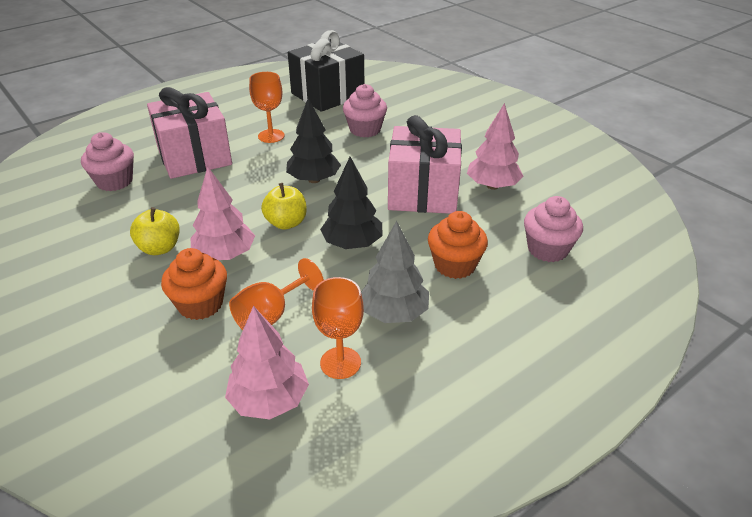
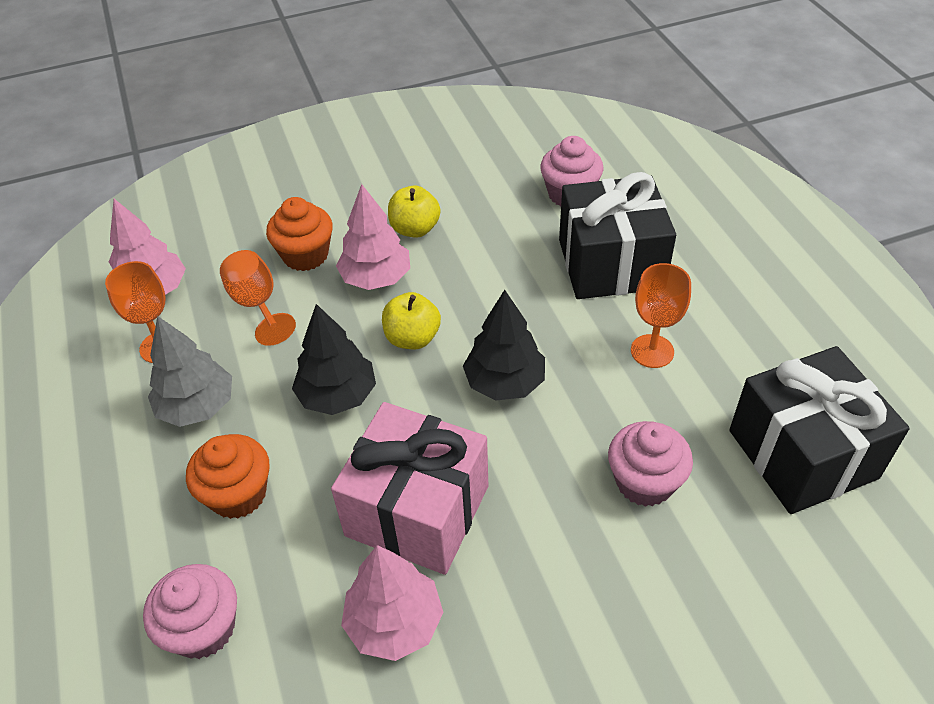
camera: 110 degrees right, 10 degrees up
pink gift [147,87,232,179] -> black gift [559,172,676,299]

